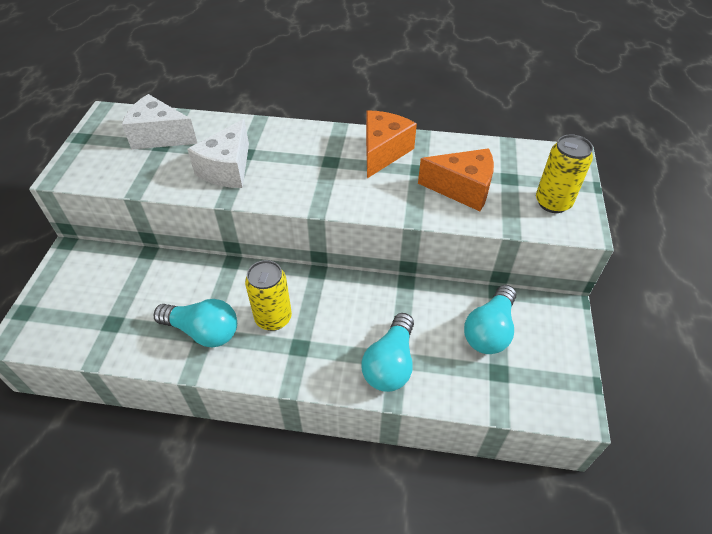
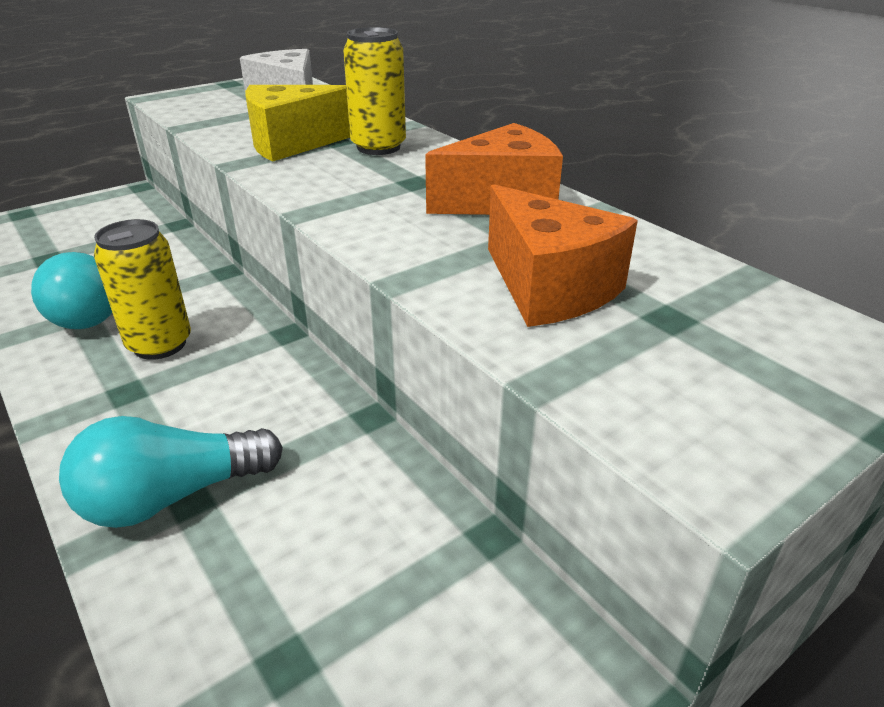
camera: 45 degrees right, 15 degrees down
white cheese [187,119,249,188] -> yellow cheese [245,85,350,162]
turquoise light bulb [464,285,516,354] -> none
yellow can [536,134,593,213] -> yellow can moved to [343,27,406,155]

